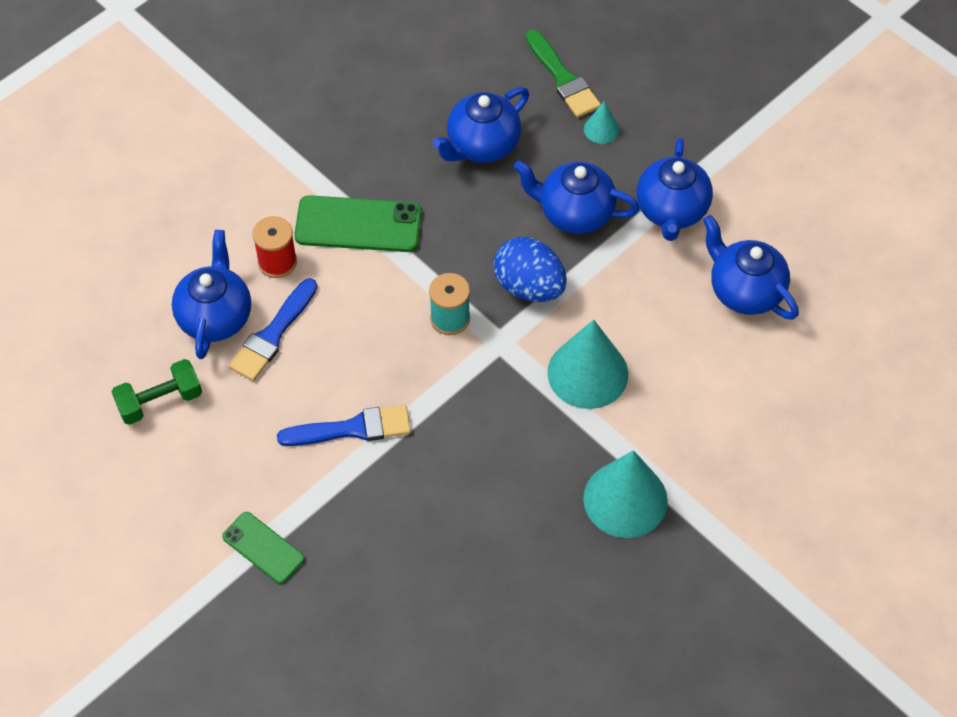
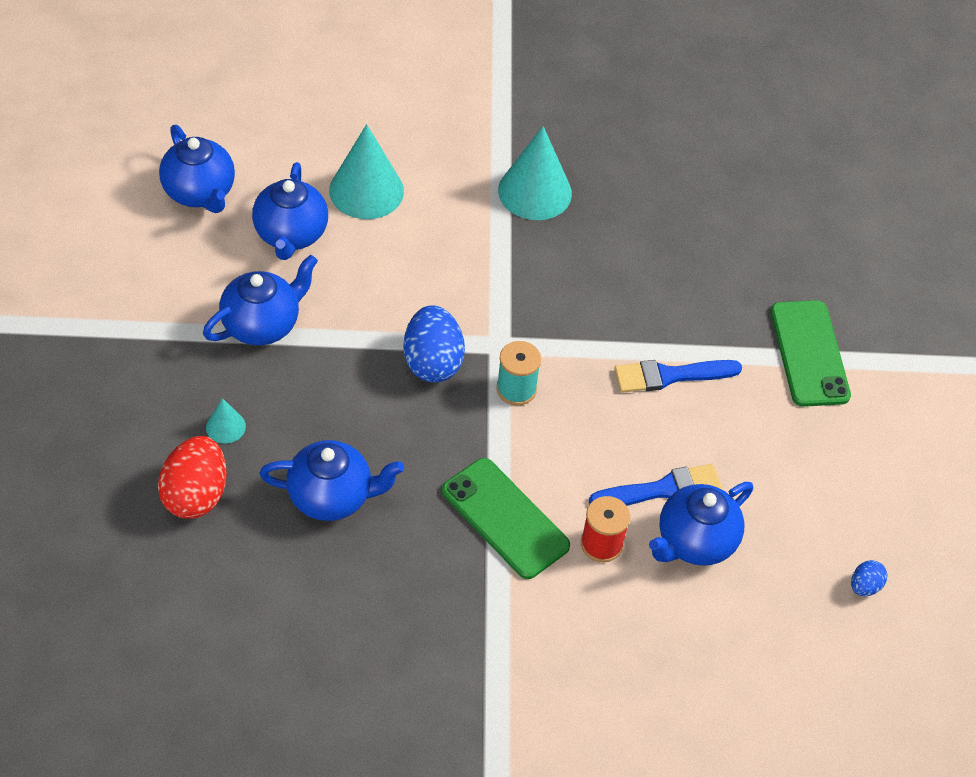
camera: 140 degrees left, 5 degrees down
green dumbbell [111,359,202,425] -> none
green phone [222,512,305,584] -> green phone [771,300,851,407], size x1.65
blue brush [277,405,411,446] -> blue brush turned 45 degrees counterclockwise [614,360,742,393]
blue teapot [514,160,640,234] -> blue teapot moved to [159,125,235,213]
green brush [526,30,601,118] -> red egg [158,436,227,519]
turquoise cone [547,320,628,409] -> turquoise cone moved to [329,124,404,219]
none -> blue egg [851,560,887,596]

